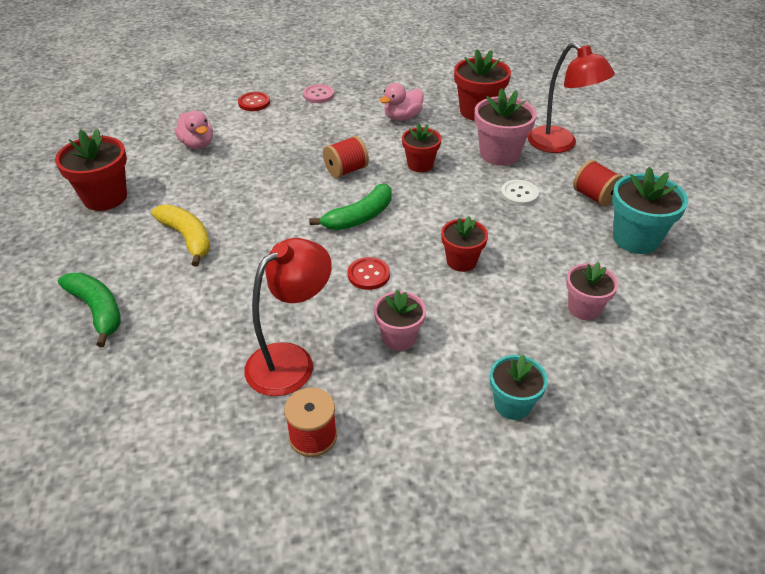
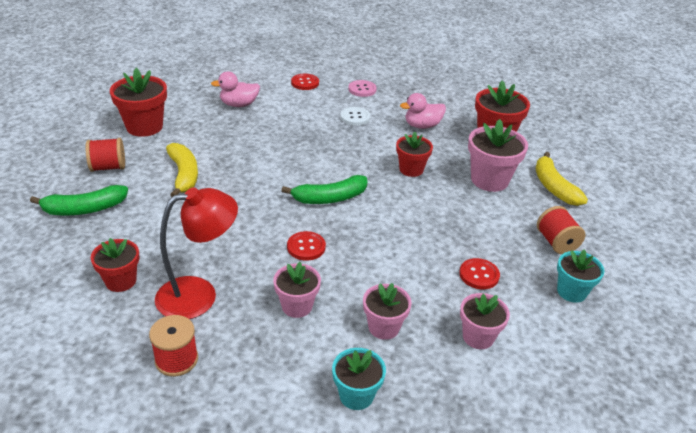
camera: 20 degrees right, 5 degrees down
green banana [58,272,121,347] -> green banana turned 90 degrees clockwise [30,185,128,215]
pink duck [175,111,213,149] -> pink duck turned 90 degrees clockwise [211,72,260,107]
red spool [323,136,369,178] -> red spool moved to [86,138,125,172]
red flower pot [441,216,488,272] -> red flower pot moved to [91,238,139,292]
white button [501,180,539,206] -> white button moved to [340,107,370,126]
red lamp [528,42,615,153] -> yellow banana [536,152,588,206]
turquoise flower pot [612,167,688,254] -> turquoise flower pot [557,249,604,303], size x0.64
none -> pink flower pot [363,283,412,340]
none -> red button [459,258,500,289]

